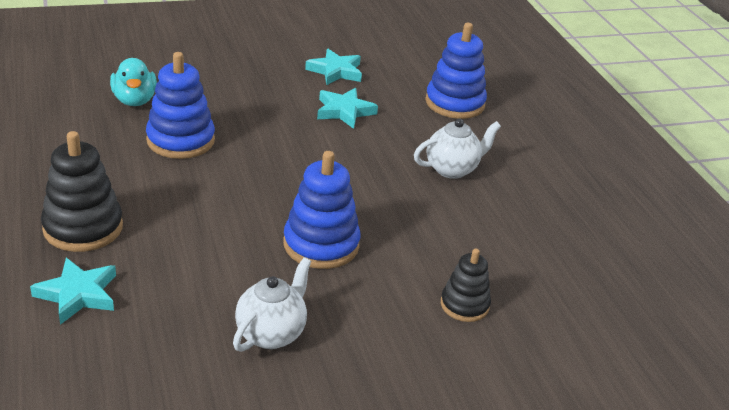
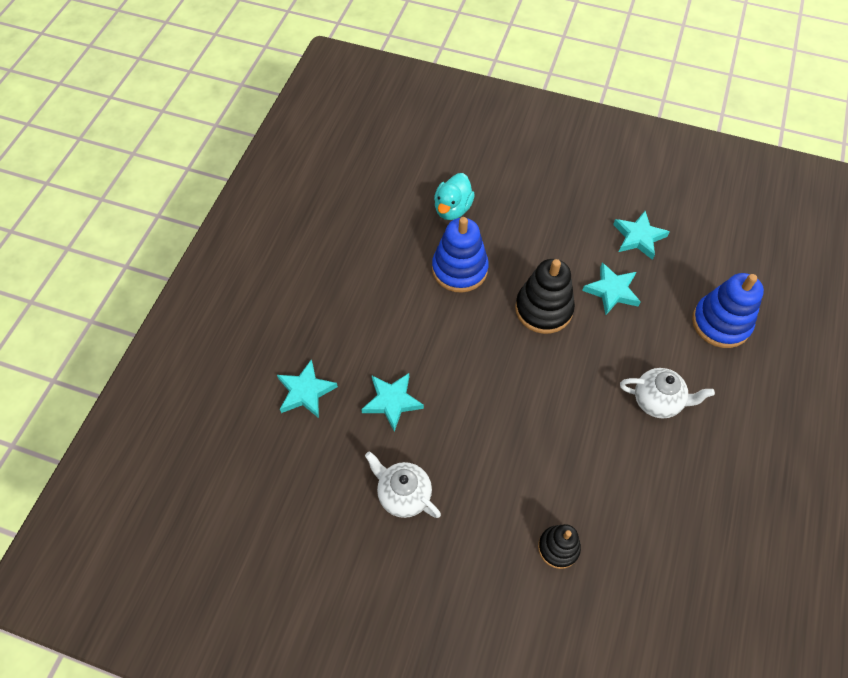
camera: 40 degrees right, 25 degrees up
black stacking toy [41,131,123,252] -> black stacking toy moved to [515,259,575,334]
white teapot [233,257,311,352] -> white teapot turned 120 degrees counterclockwise [365,452,441,518]
blue stacking toy [283,151,360,269] -> none
none -> turquoise star [361,373,424,432]

